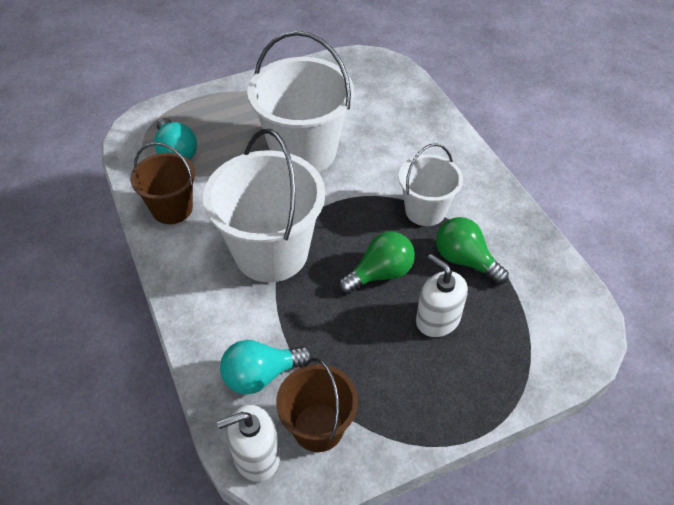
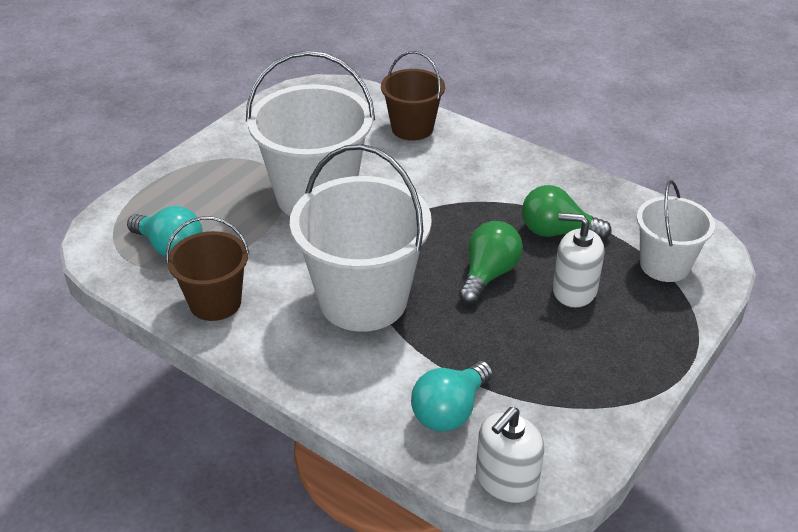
camera: 30 degrees left, 10 degrees down
brown bucket [276,358,358,452] -> brown bucket moved to [381,51,445,141]
white bucket [399,143,463,226] -> white bucket moved to [637,180,715,282]

